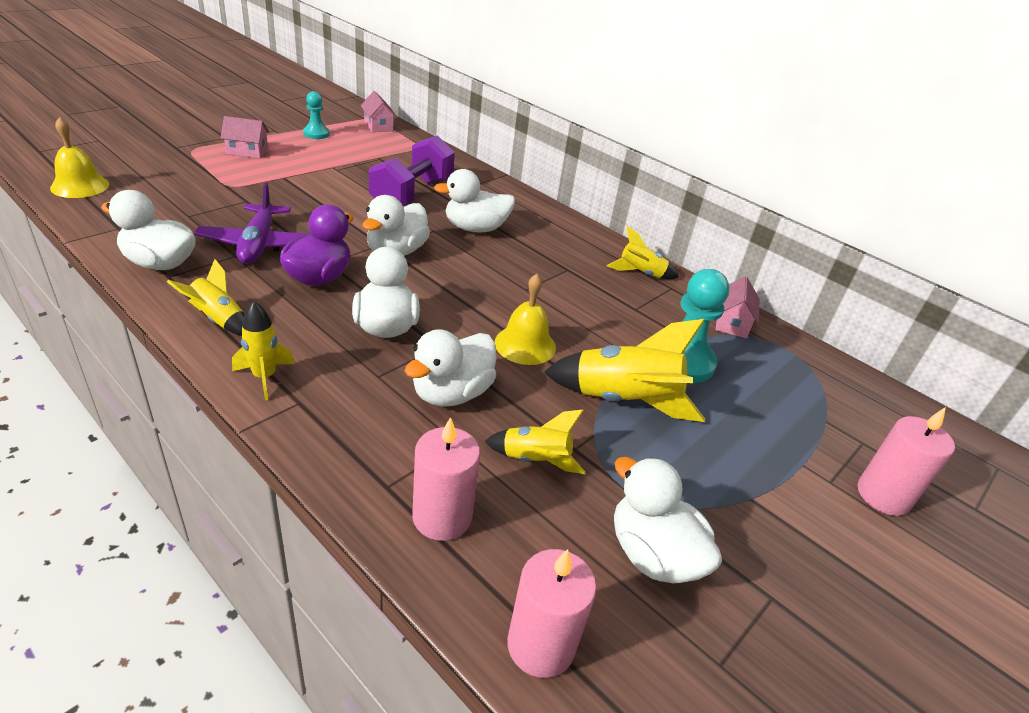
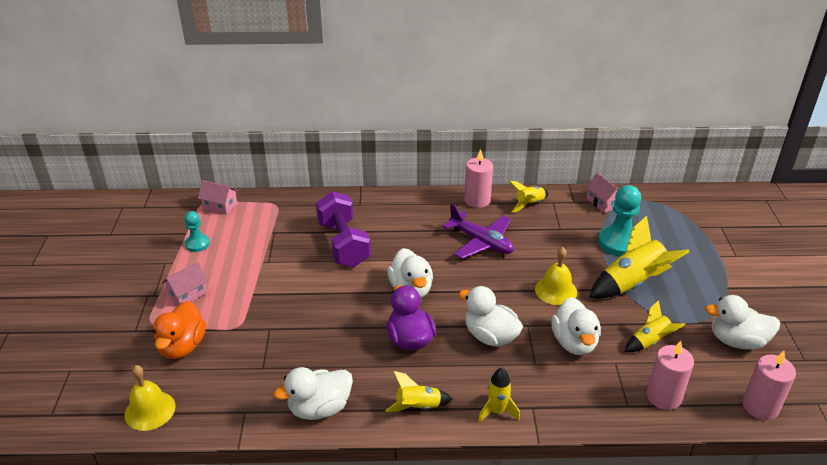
camera: 40 degrees left, 0 degrees up
purple plane [194,183,312,264] -> purple plane moved to [443,204,514,259]
white duck [434,169,515,232] -> none
pink candle [858,407,955,516] -> pink candle moved to [464,149,493,208]
none -> orange duck [153,301,206,359]

